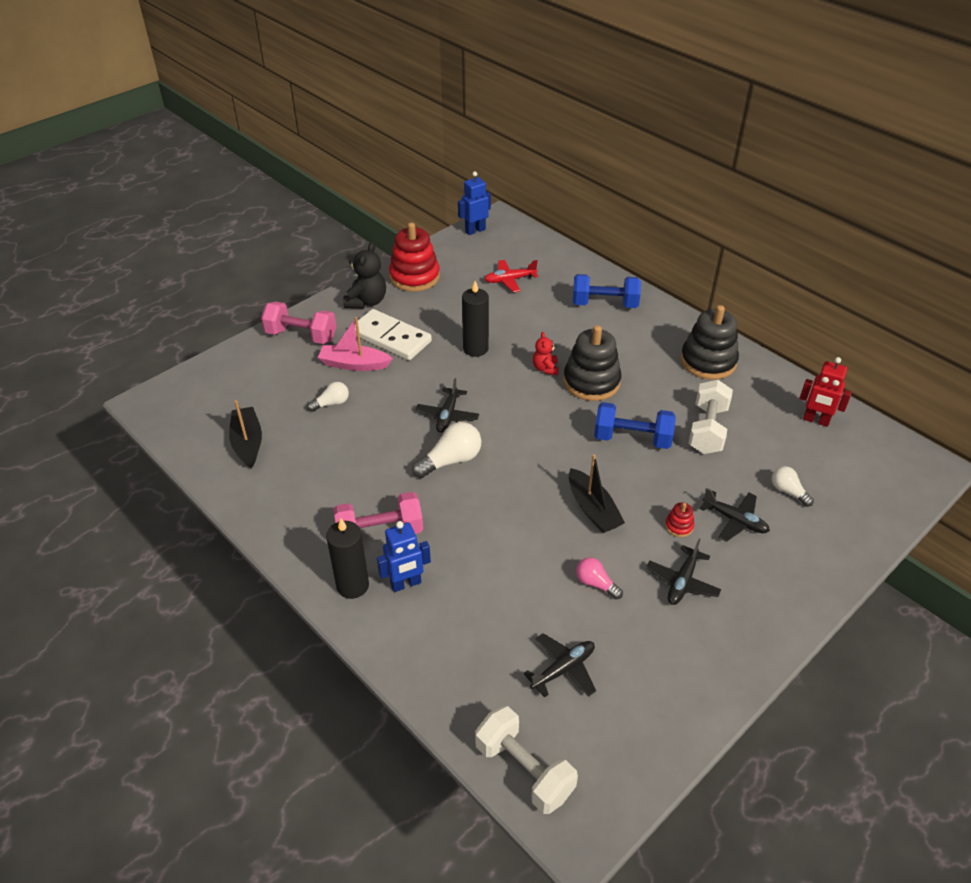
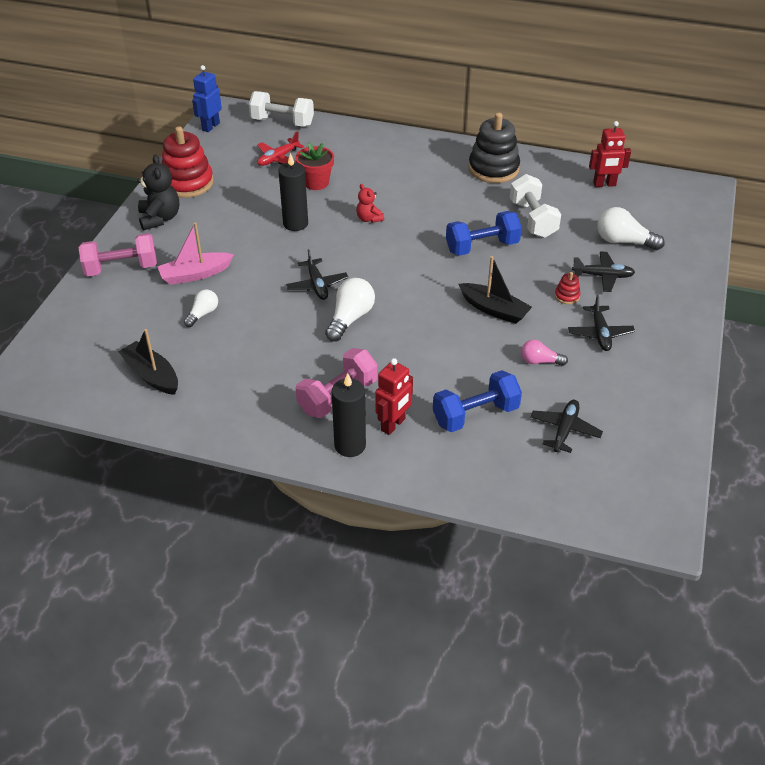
camera: 30 degrees left, 0 degrees up
white domino [355,309,432,360] -> none
blue robot [377,521,431,592] -> red robot [375,358,413,435]
white dumbbell [475,706,578,814] -> white dumbbell moved to [249,91,314,127]
black stacking toy [563,325,622,401] -> none
blue dumbbell [573,274,641,308] -> blue dumbbell moved to [433,370,522,432]
white light bulb [772,466,814,507] -> white light bulb [597,207,665,250], size x1.64
none -> red flower pot [295,143,334,190]

